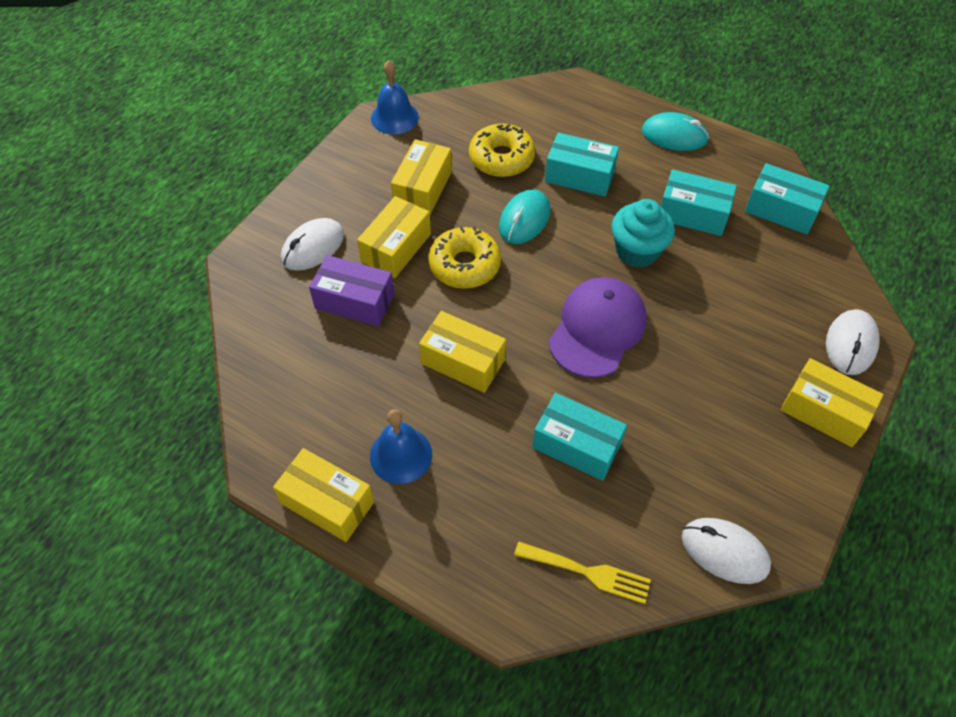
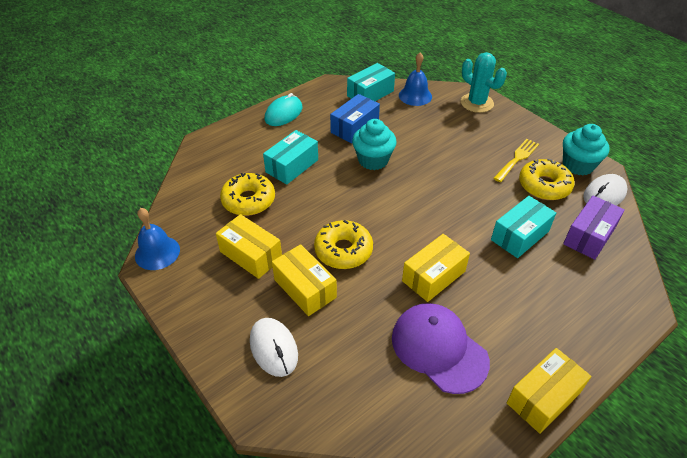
camera: 70 degrees left, 10 degrees down
purple box [309,255,395,326] -> purple box moved to [563,195,625,260]
blue bell [370,409,432,484] -> blue bell moved to [399,52,432,106]
turquoise mouse [499,189,550,244] -> none
yellow fork [514,542,651,604] -> yellow fork moved to [494,139,539,182]
purple cap [549,277,646,378] -> purple cap moved to [392,303,490,394]
turquoise box [661,169,737,236] -> blue box [330,94,380,143]
yellow box [781,358,883,447] -> none
white mouse [826,309,880,375] -> turquoise cactus [461,52,507,113]
none -> yellow donut [519,159,574,200]
none -> turquoise cupcake [563,124,610,175]

